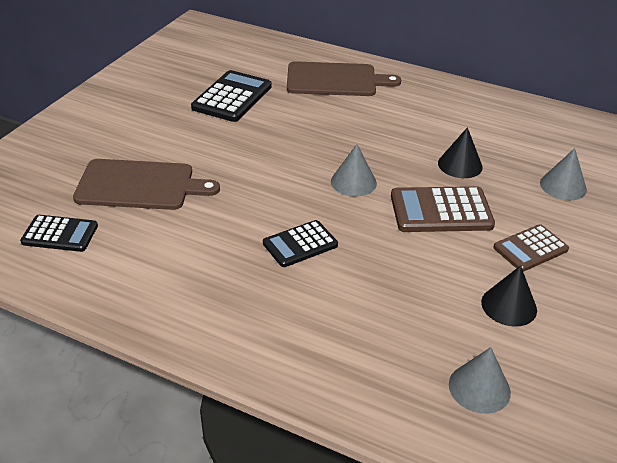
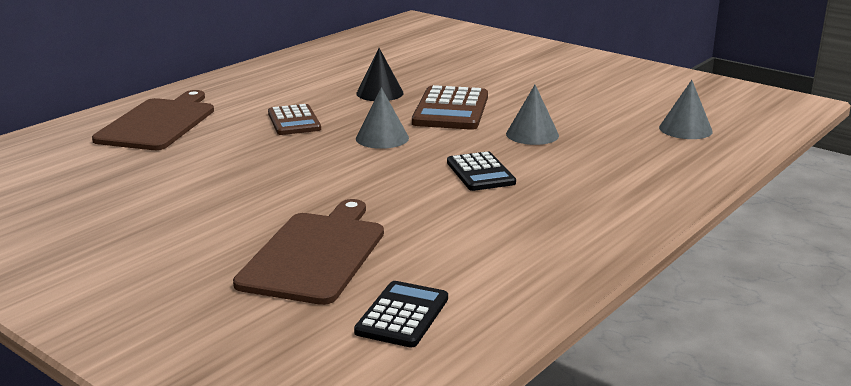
camera: 75 degrees left, 15 degrees down
black calculator [191,70,272,122] -> none
black cone [481,265,537,327] -> none
brown calculator [493,224,569,272] -> brown calculator moved to [268,104,321,135]
grey cone [540,148,587,200] -> grey cone moved to [506,85,559,145]

